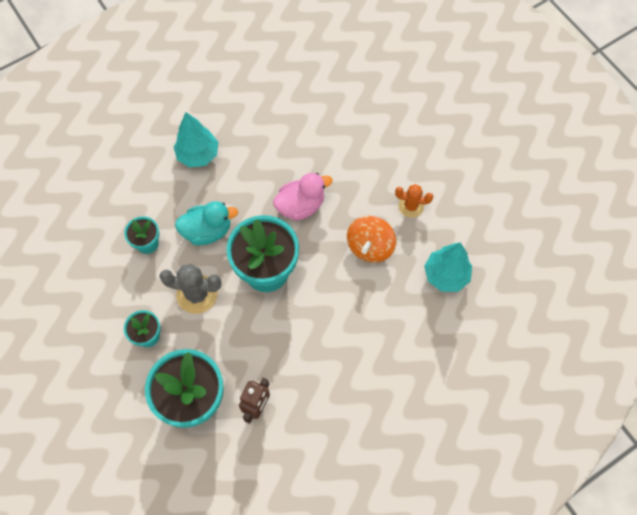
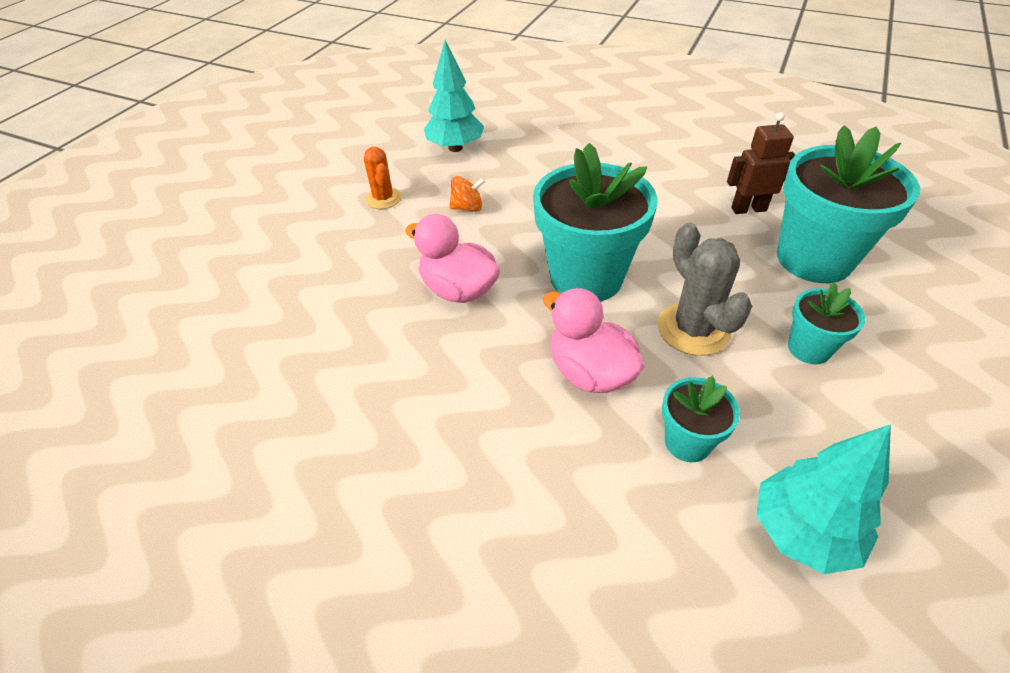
camera: 120 degrees left, 20 degrees down
turquoise tree [174,112,218,168] -> turquoise tree moved to [757,424,891,574]
turquoise duck [175,201,238,245] -> pink duck [543,288,645,393]
orange spinning top [347,216,396,263] -> orange spinning top [449,176,485,212], size x0.57

